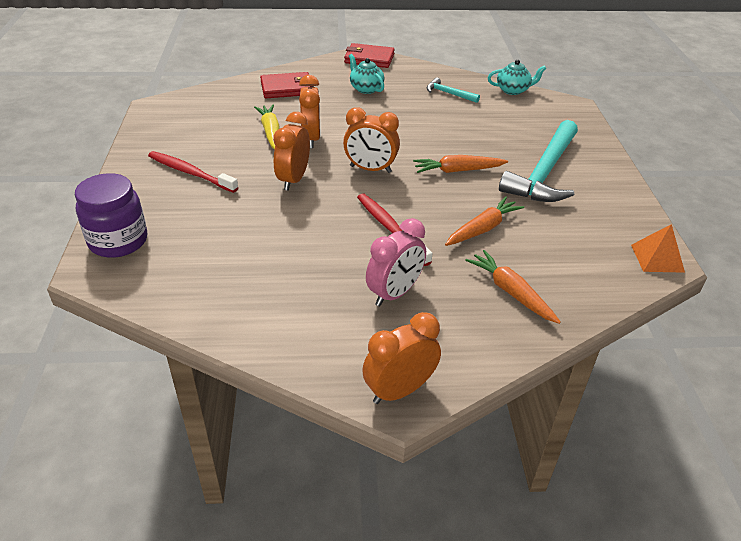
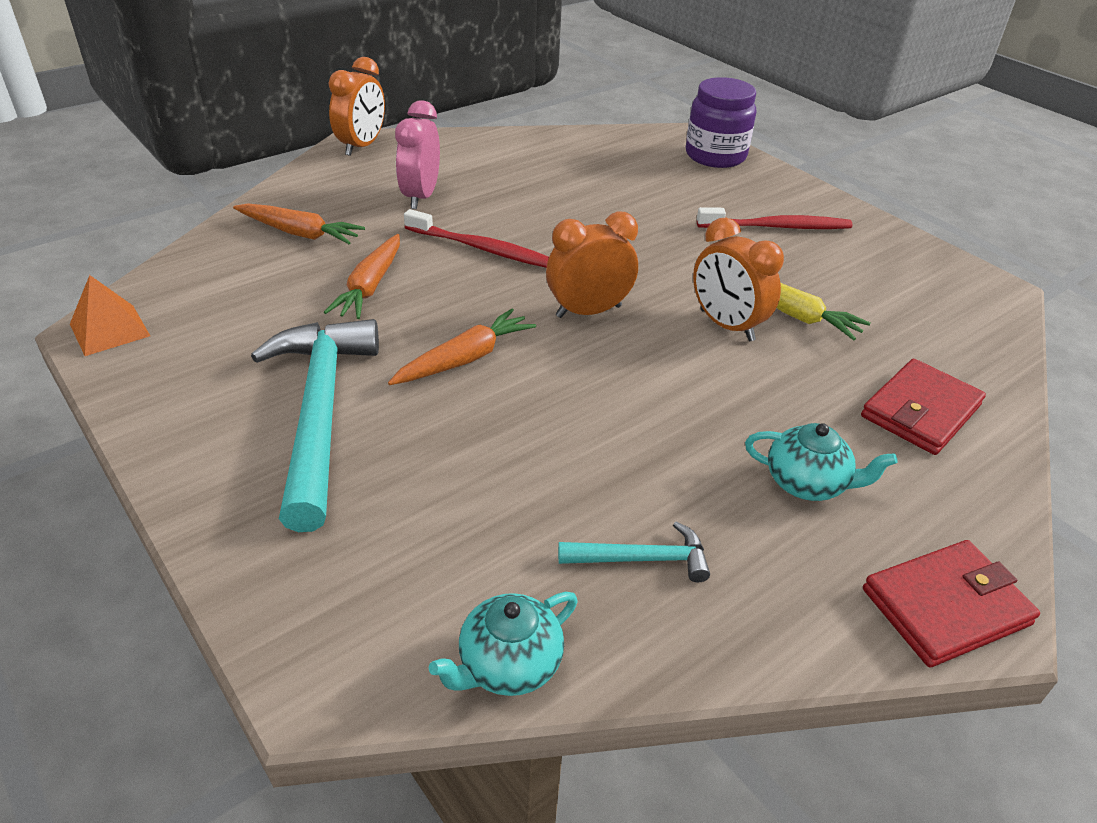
camera: 145 degrees right, 0 degrees up
orange clock [273,112,310,191] -> none

